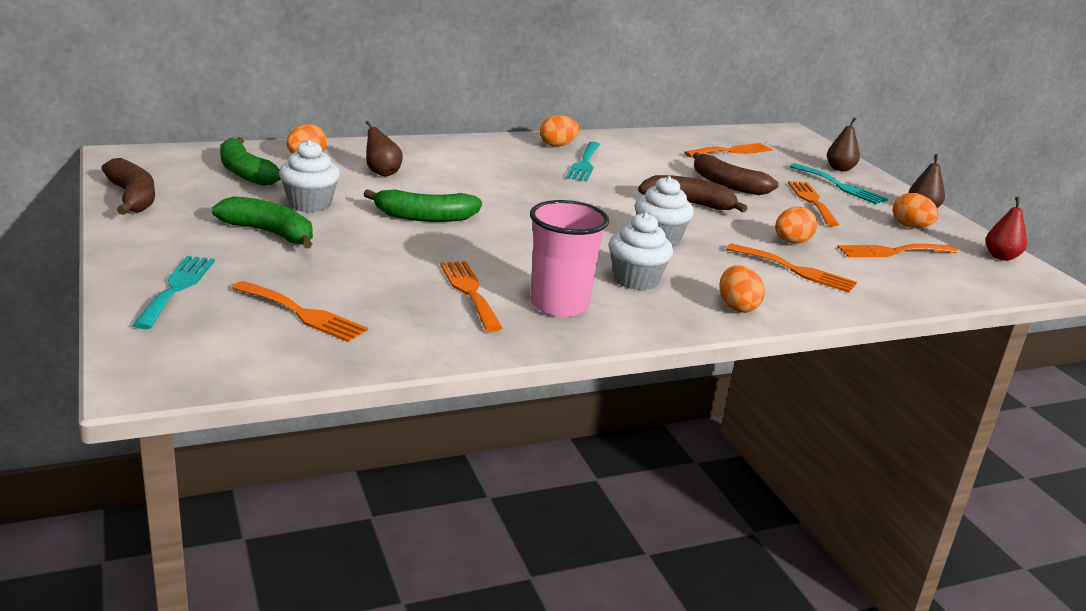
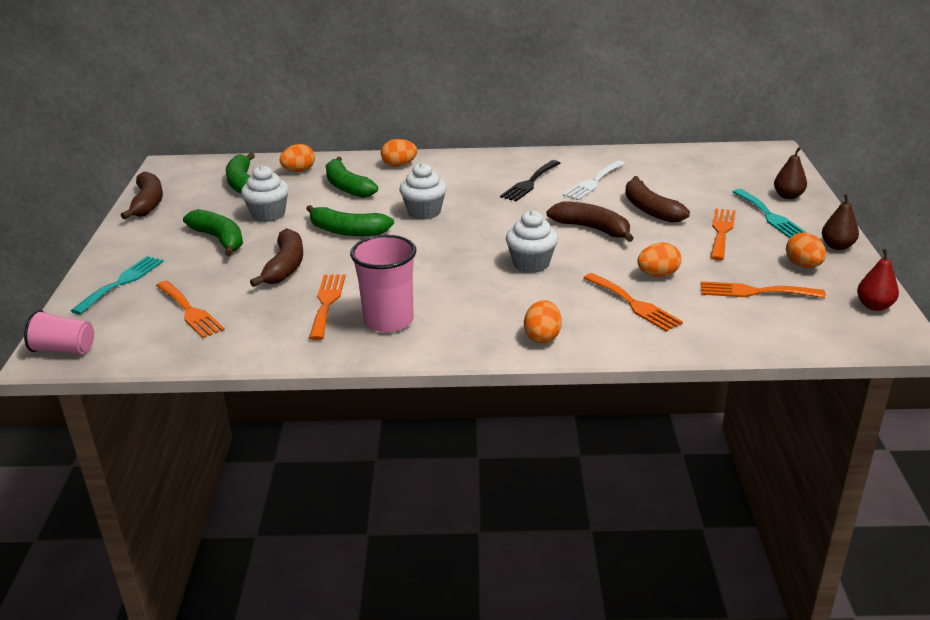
camera: 25 degrees right, 5 degrees up
brown pear [366,121,403,176] -> green banana [326,157,378,198]
orange egg [540,115,579,147] -> orange egg moved to [381,139,417,167]
turquoise fork [566,142,600,182] -> black fork [500,160,560,201]
white cupcake [609,212,673,290] -> white cupcake moved to [399,163,447,220]
orange fork [684,143,772,157] -> none
none -> pink cup [24,310,94,354]
none -> brown banana [250,228,303,287]
none -> white fork [563,160,625,200]

